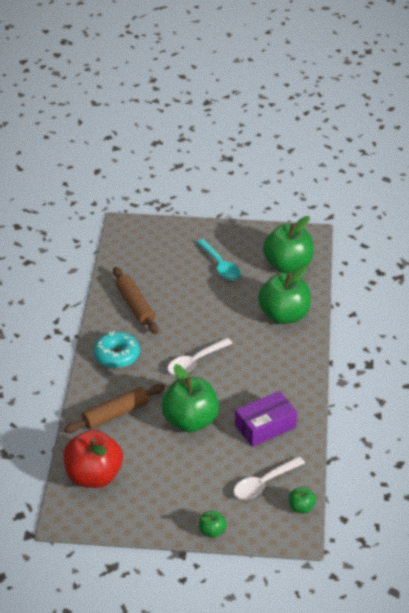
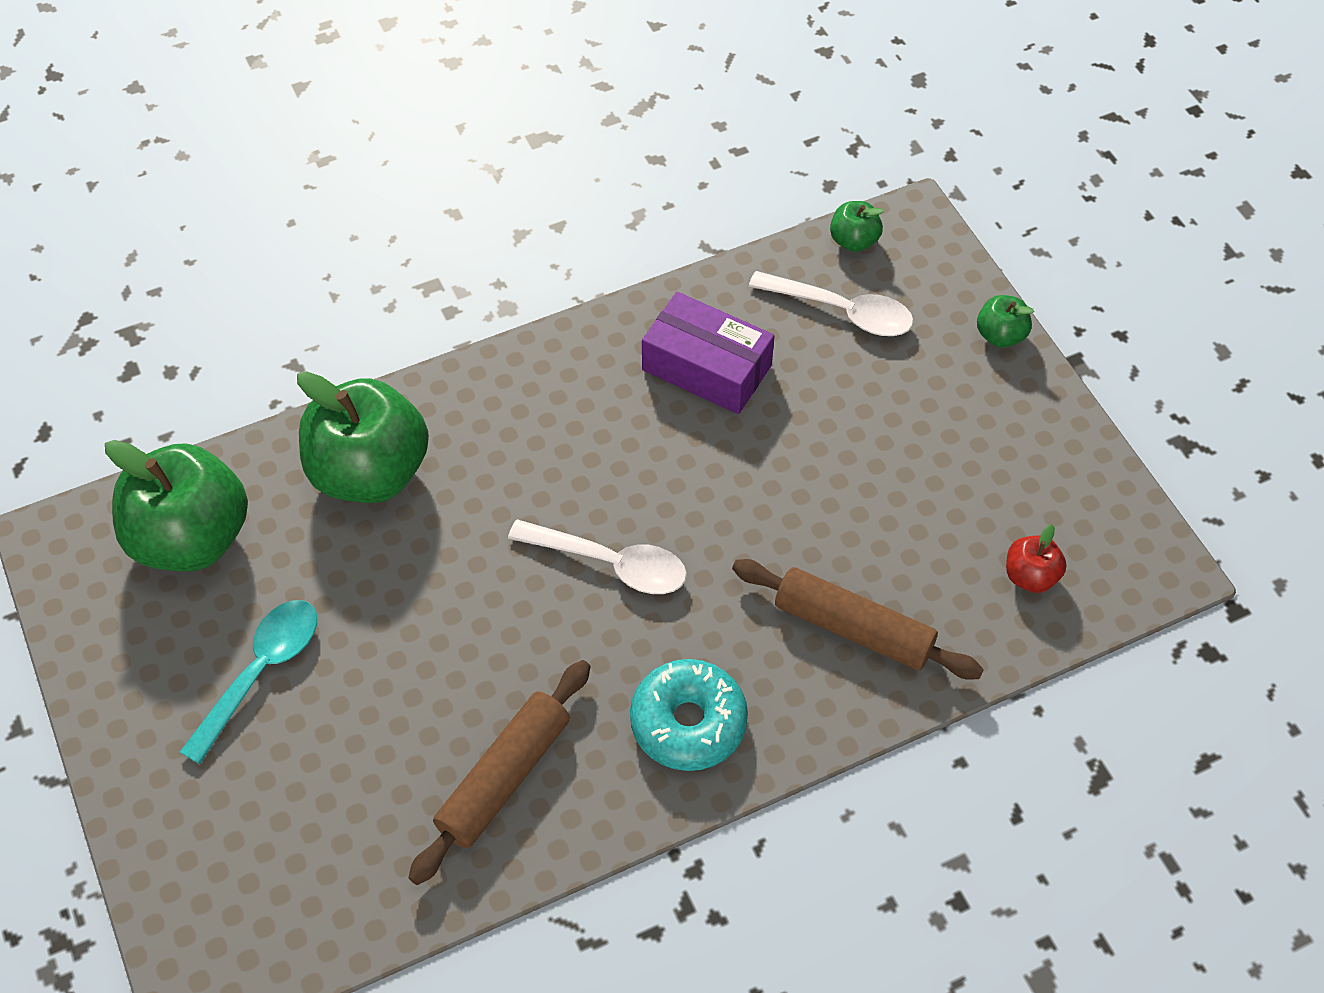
camera: 120 degrees left, 15 degrees up
red apple [63,430,123,488] -> red apple [1006,524,1066,593], size x0.45
green apple [162,364,219,433] -> none

